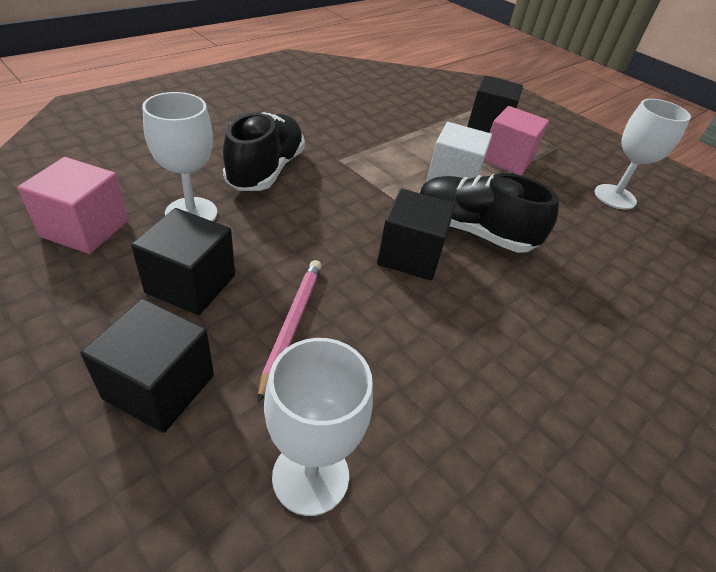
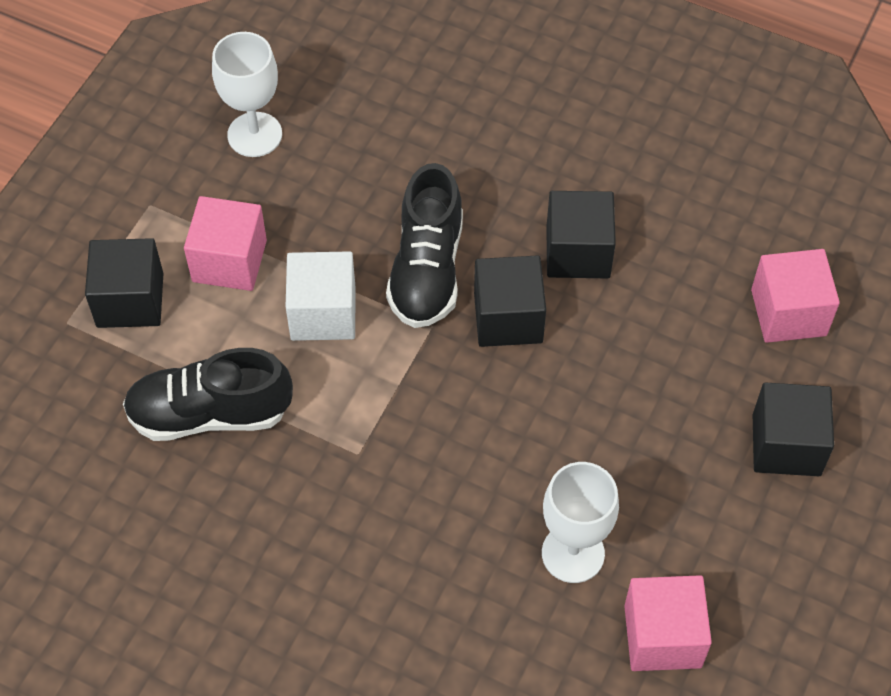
camera: 105 degrees left, 15 degrees up
black cube [131,208,235,315] -> black cube moved to [546,191,616,278]
black shoe [223,112,305,191] -> black shoe moved to [123,348,293,441]
pink pencil [258,260,322,403] -> none
white goblet [264,338,373,516] -> pink cube [751,249,840,343]

